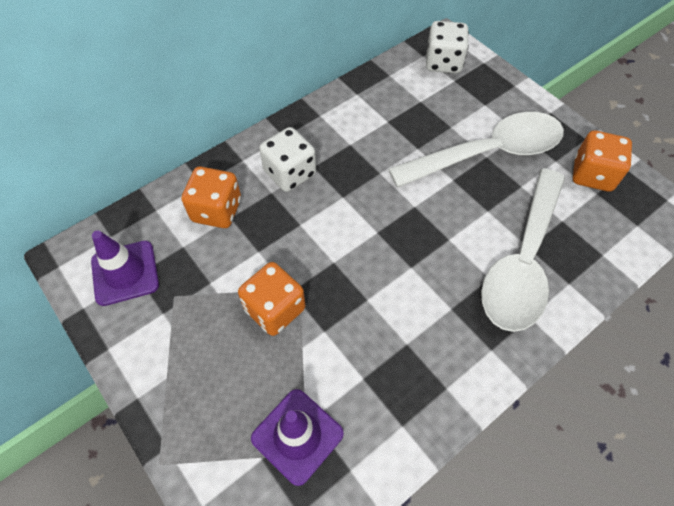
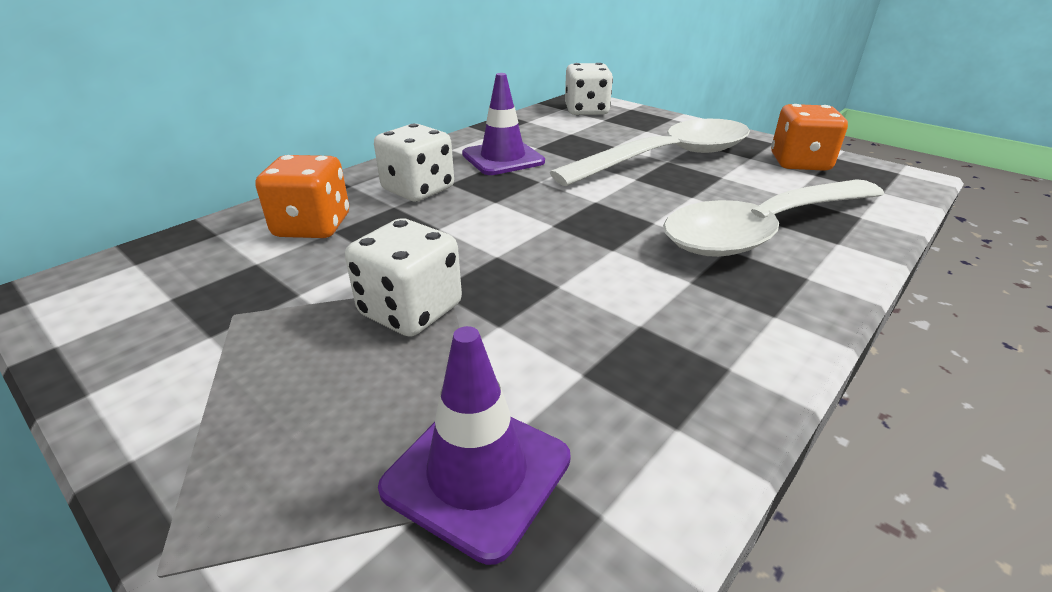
camera: 10 degrees left, 25 degrees down
purple traffic cone [91,230,159,306] -> purple traffic cone moved to [462,73,545,175]
orange dice [238,262,305,336] -> white dice [345,218,462,337]
white spoon [481,168,565,332] -> white spoon turned 45 degrees clockwise [663,179,884,257]

